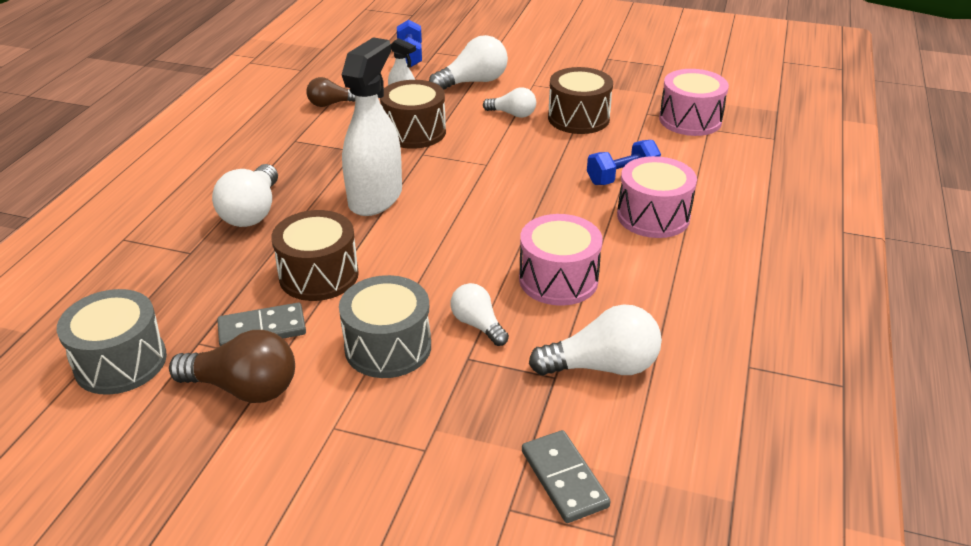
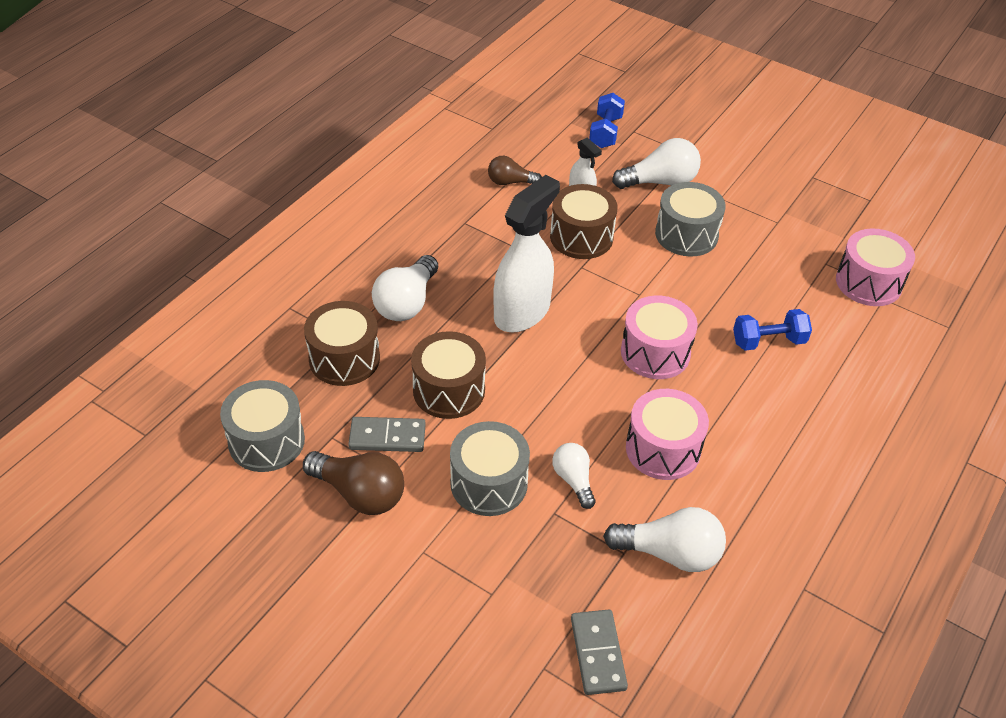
camera: 15 degrees right, 10 degrees up
white light bulb [483,87,536,118] -> grey drum [655,182,726,257]
brown drum [548,67,613,134] -> brown drum moved to [304,301,380,386]
pink drum [617,156,697,238] -> pink drum moved to [621,296,698,379]

